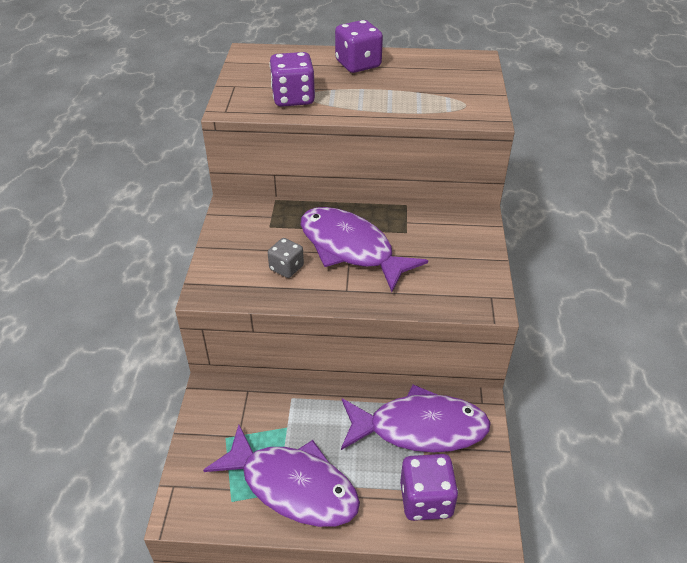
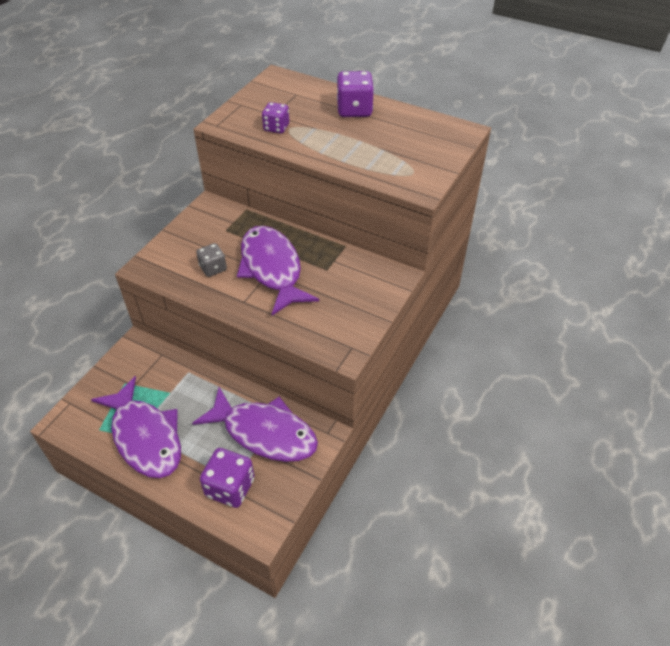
camera: 25 degrees right, 5 degrees up
purple dice [269,52,315,107] -> purple dice [262,102,289,134], size x0.63

